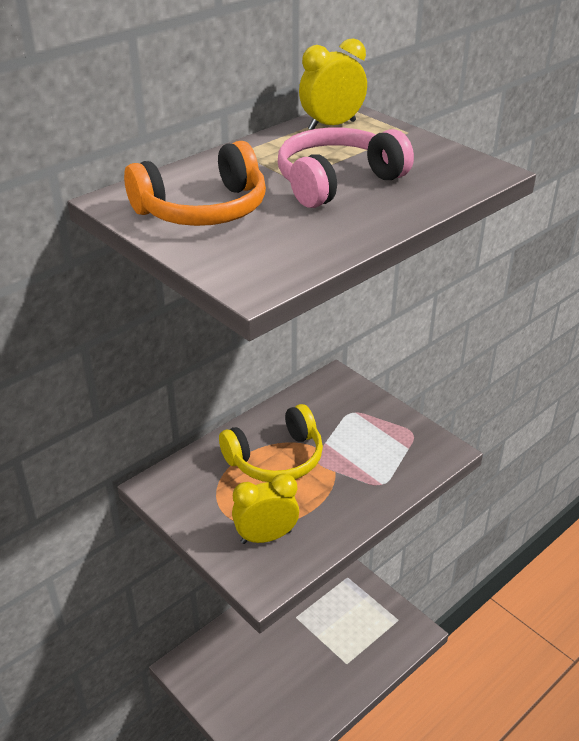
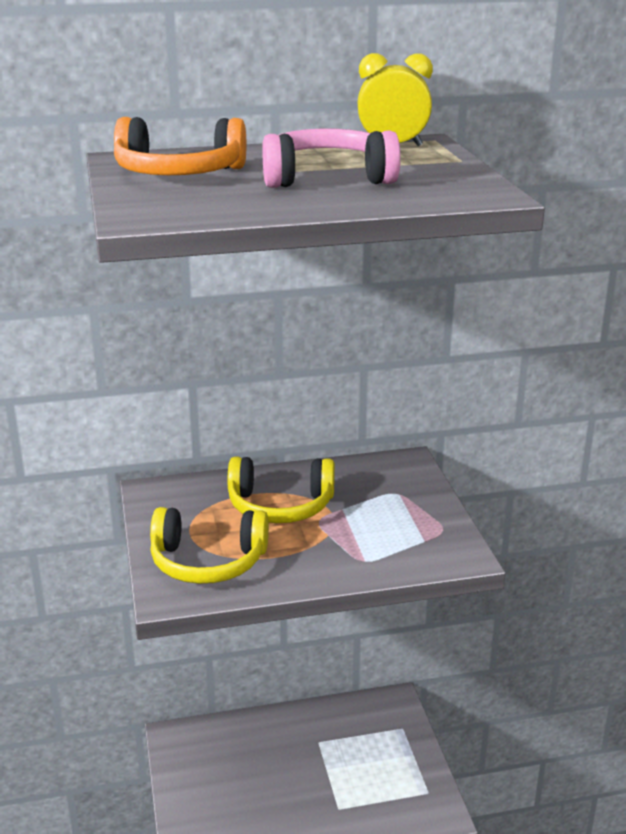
camera: 30 degrees right, 10 degrees down
yellow clock [232,473,299,544] -> yellow headphones [150,507,269,584]

